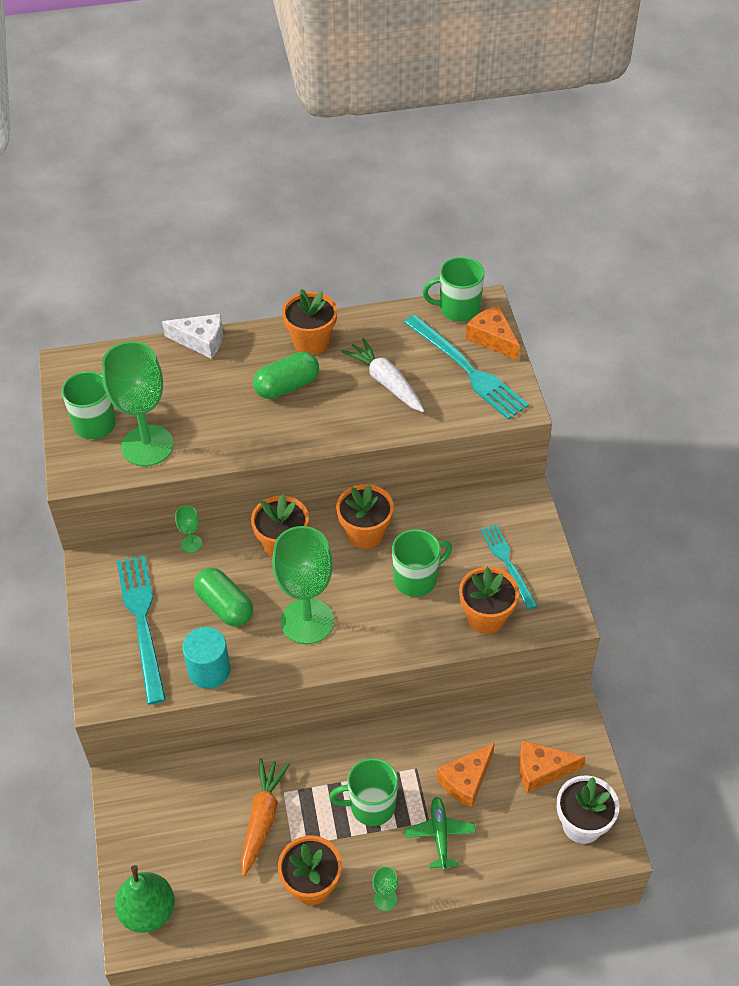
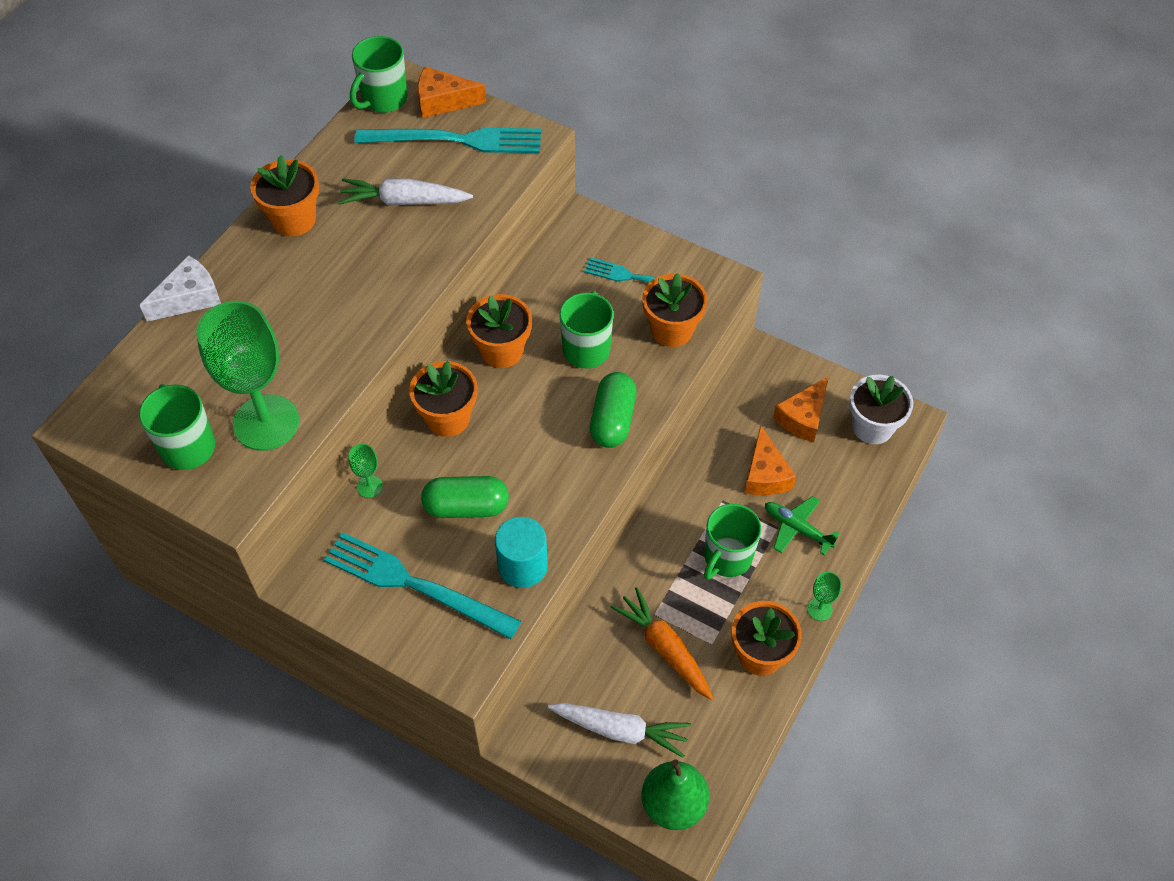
camera: 50 degrees left, 5 degrees up
green capsule [253,352,319,399] -> green capsule moved to [590,372,636,448]
green goblet [272,526,334,644] -> none
none -> white carrot [548,703,691,758]

